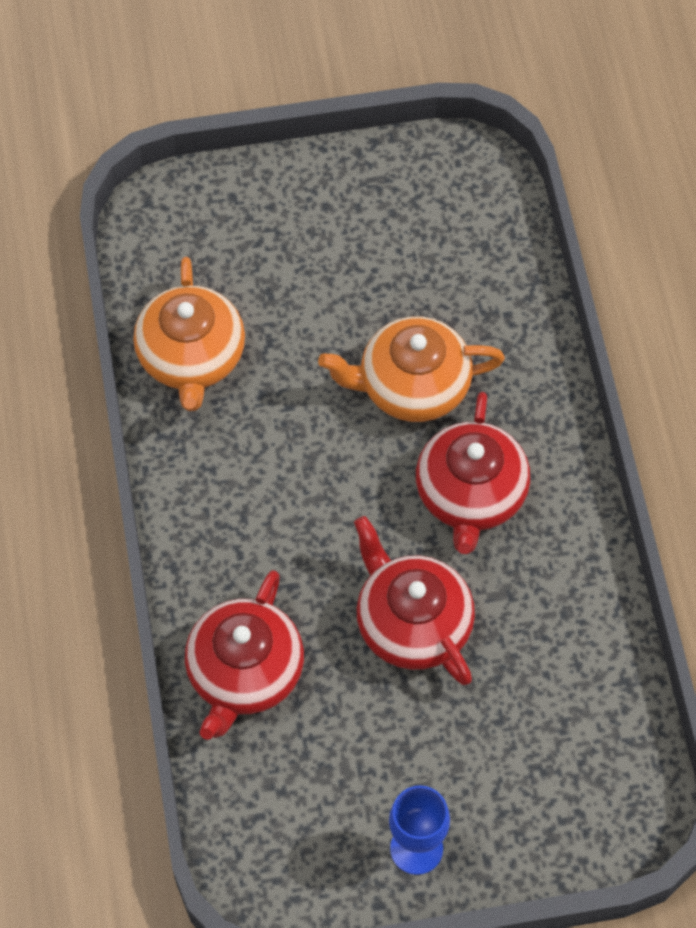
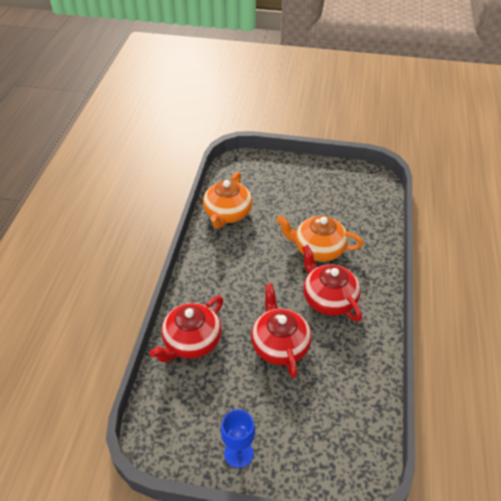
camera: 20 degrees right, 15 degrees down
red teapot [416,392,530,554] -> red teapot turned 120 degrees clockwise [302,245,362,322]

